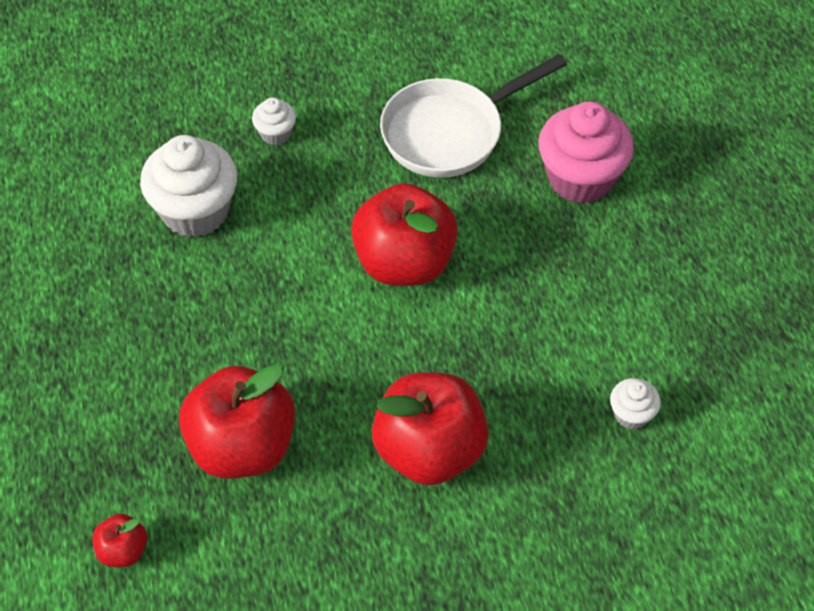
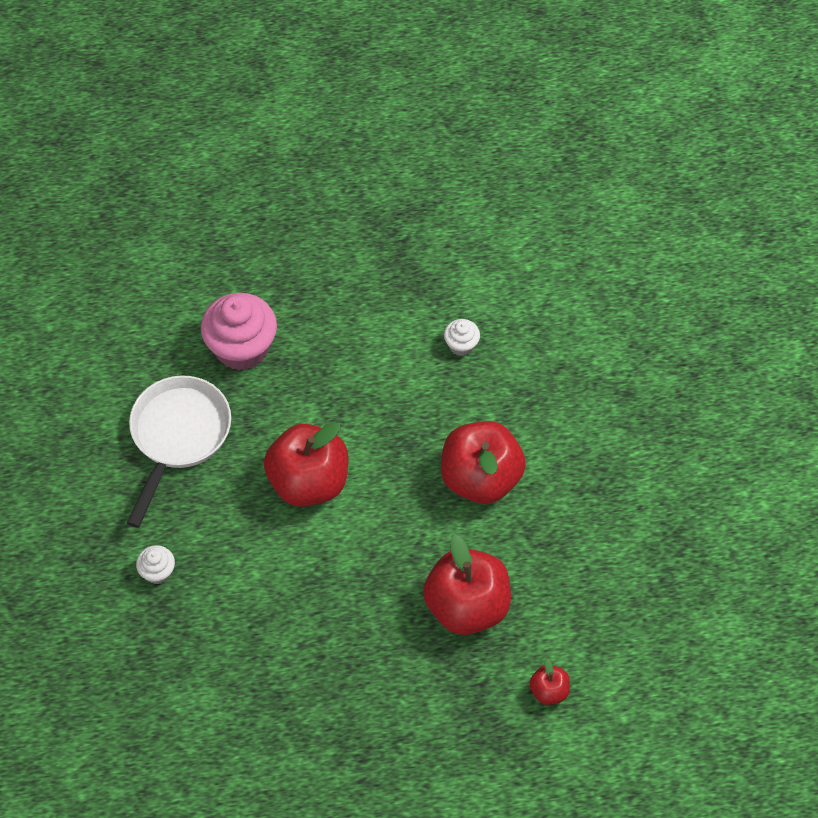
camera: 85 degrees left, 5 degrees up
white cupcake [140,135,237,238] -> none
white pan [380,54,567,178] -> white pan turned 135 degrees counterclockwise [127,375,231,528]

